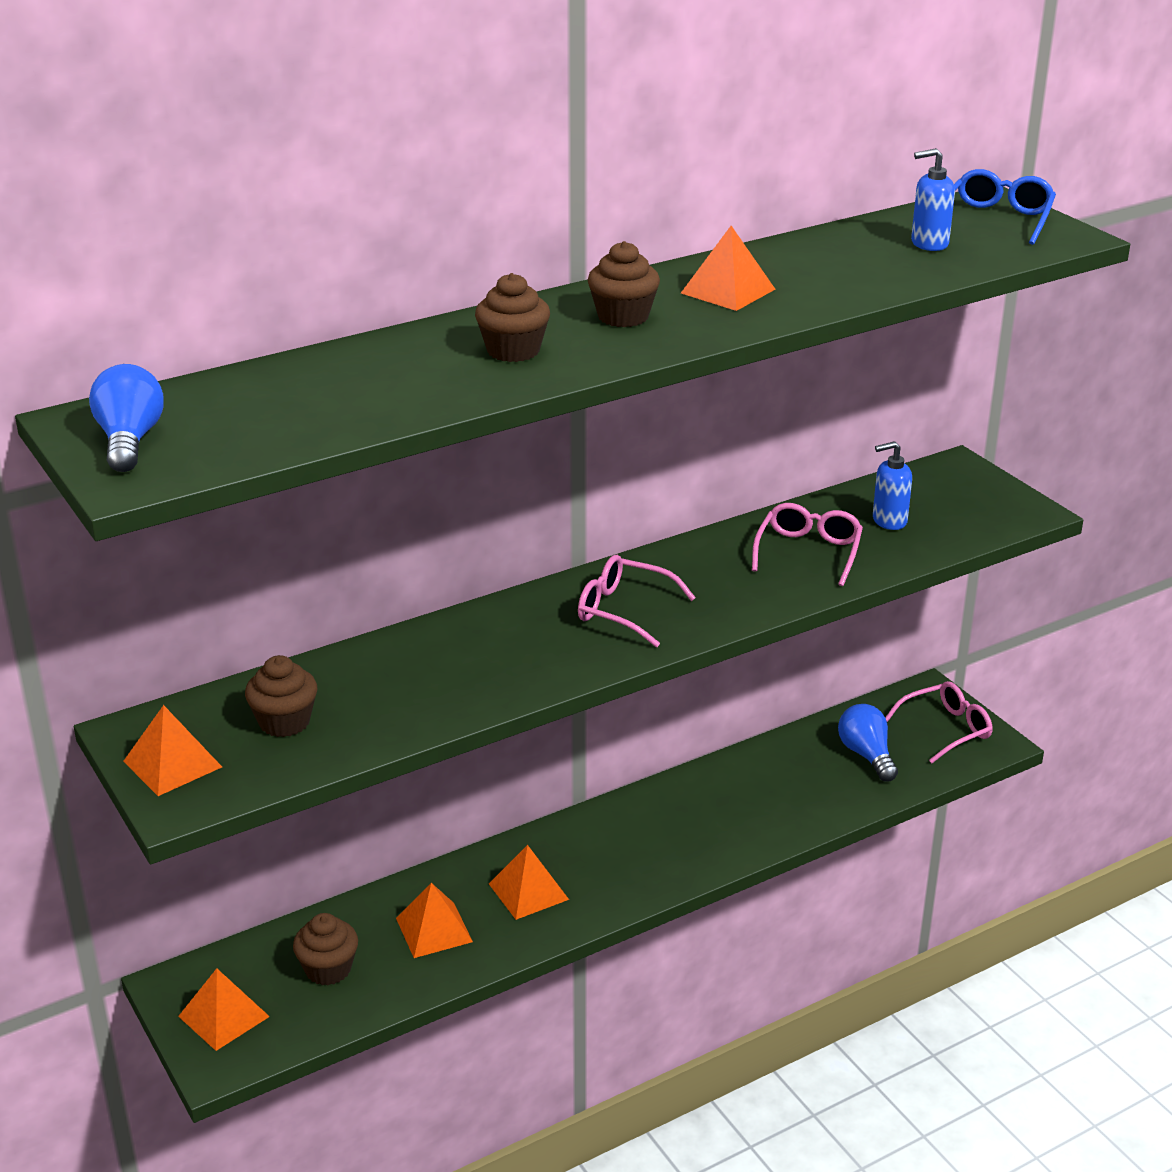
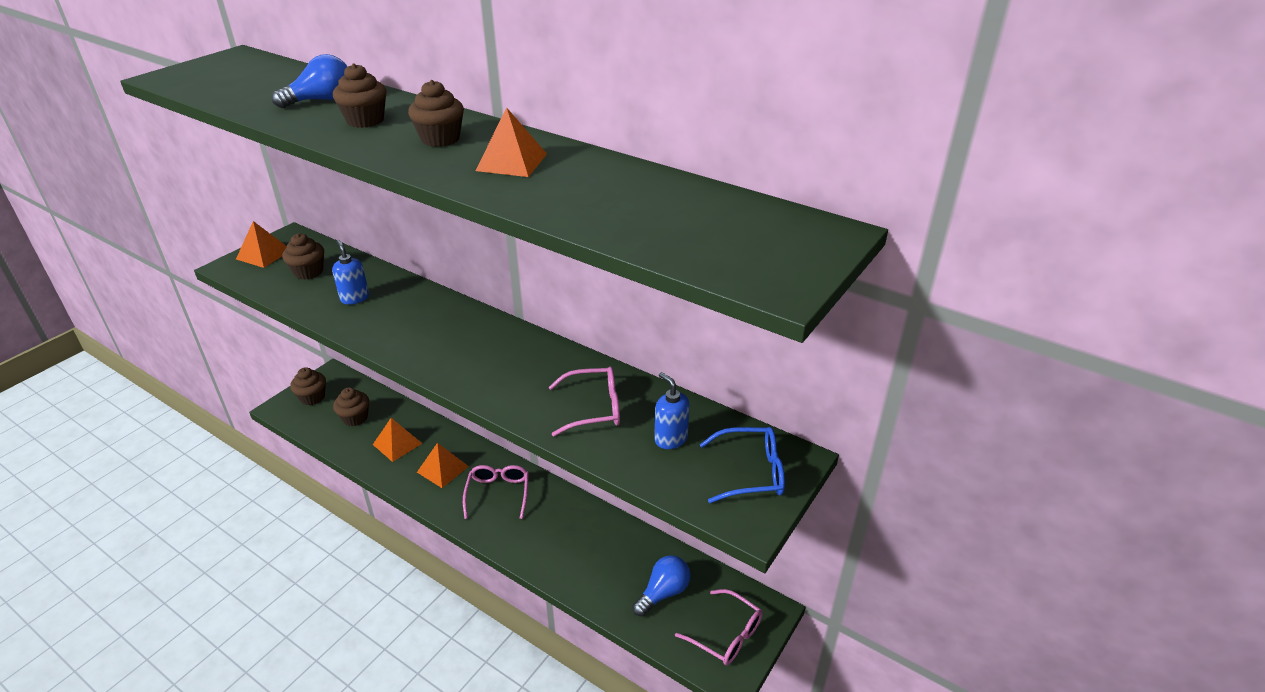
camera: 65 degrees right, 5 degrees up
blue light bulb [89,364,164,472] -> blue light bulb moved to [272,54,347,108]
orange pyramid [178,968,270,1051] -> brown cupcake [290,367,326,405]
pink glasses [578,555,696,647] -> pink glasses moved to [463,465,529,519]
blue soap dispenser [911,148,955,251] -> blue soap dispenser moved to [332,240,369,304]
blue glasses [954,169,1056,245] -> blue glasses moved to [700,427,785,503]

